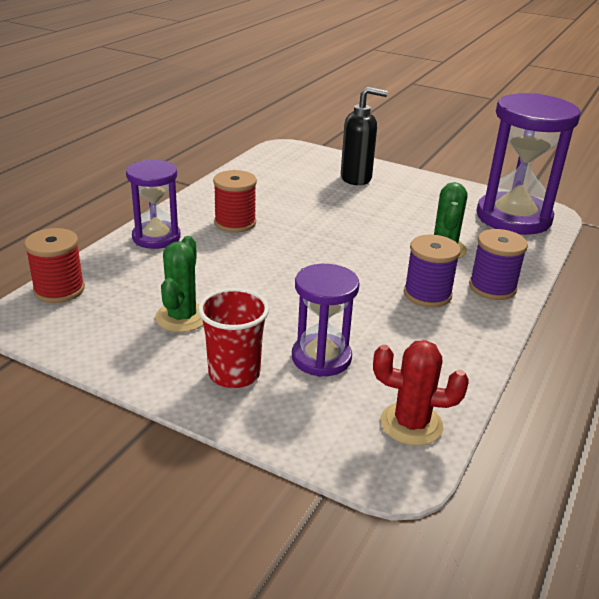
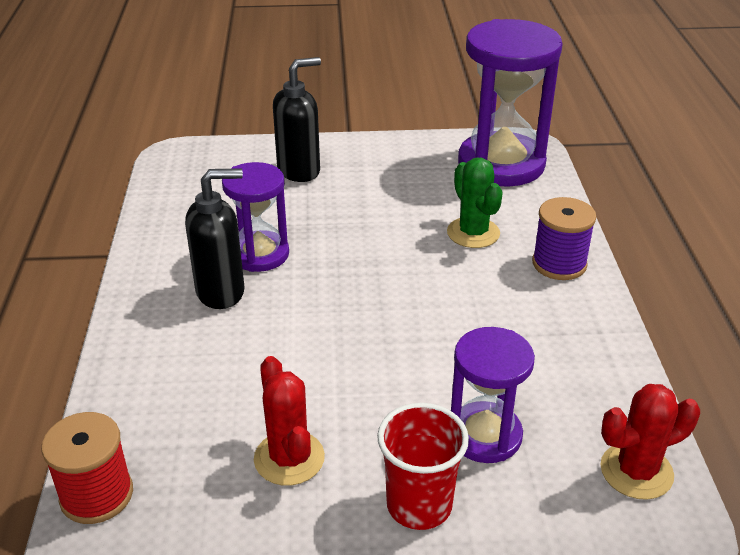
camera: 30 degrees left, 5 degrees up
purple hourglass [126,159,181,249] -> purple hourglass moved to [222,162,289,272]
green cactus [155,236,203,332] -> red cactus [254,356,325,486]
red spool [213,170,257,233] -> black soap dispenser [185,168,245,309]
purple spool [404,235,461,307] -> none

